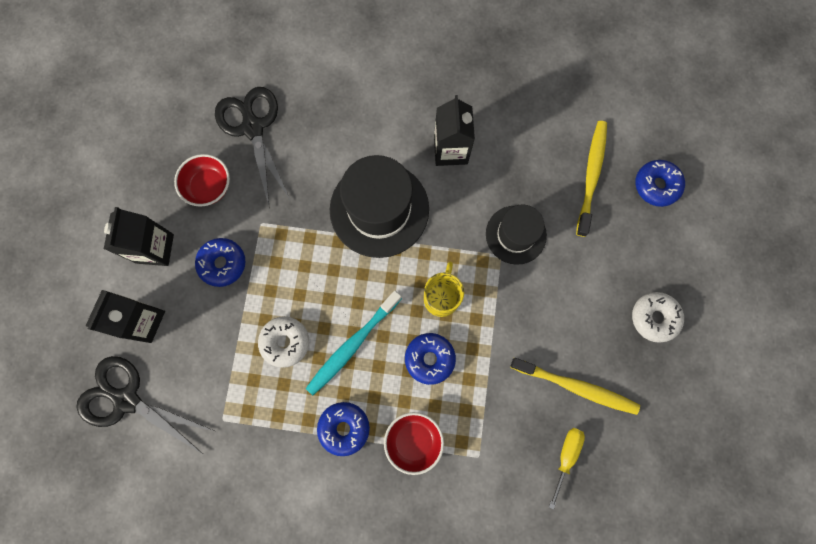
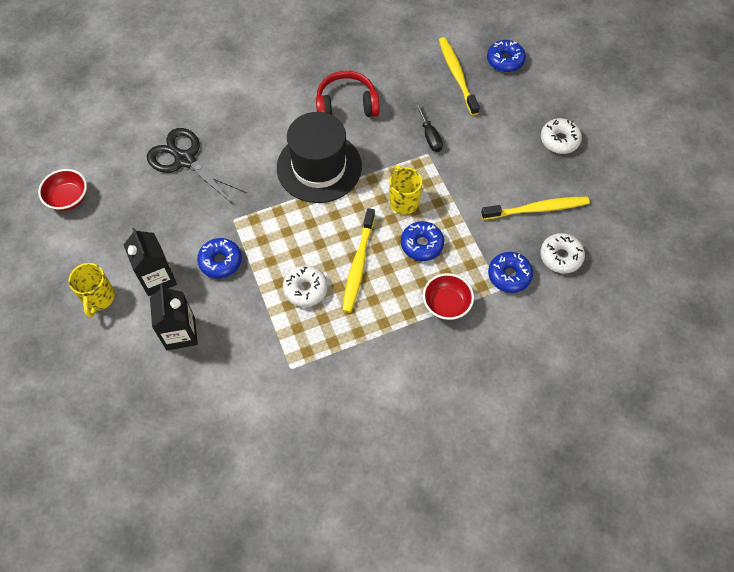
camera: 30 degrees left, 15 degrees down
black scissors [76,356,214,454] -> none
red bowl [174,154,230,207] -> red bowl moved to [38,169,87,211]
turquoise toothbrush [306,291,402,395] -> yellow toothbrush [342,208,375,313]
blue donut [317,402,370,456] -> blue donut moved to [488,252,533,293]
black carton [434,95,475,166] -> red headphones [316,71,380,117]
black hat [486,204,547,265] -> black screwdriver [415,102,443,152]
yellow screwdriver [549,428,585,510] -> white donut [540,233,585,274]
none -> yellow mug [69,263,115,318]

